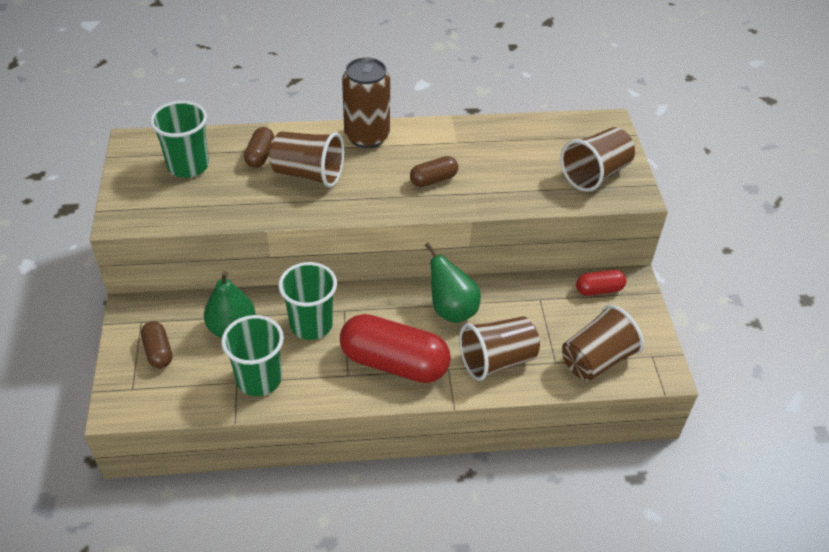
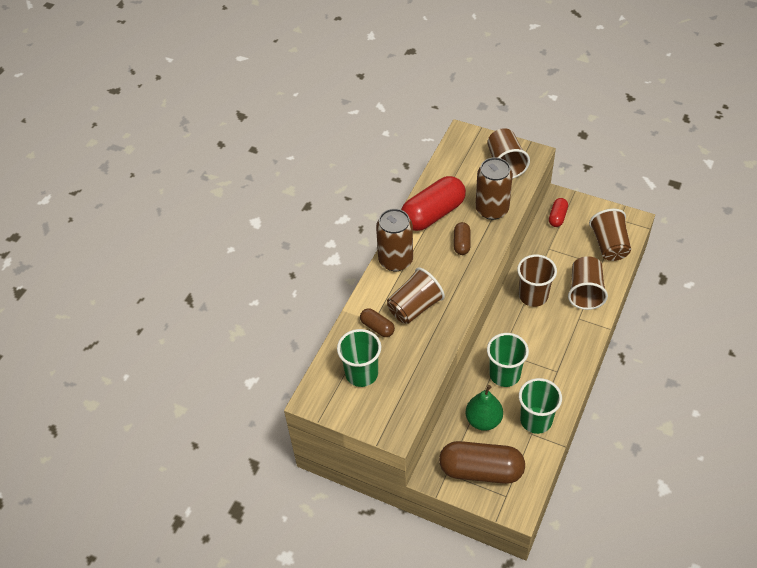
camera: 55 degrees left, 5 degrees up
brown capsule [141,321,172,368] -> brown capsule [439,441,525,484], size x2.05
red capsule [340,314,451,383] -> red capsule moved to [401,176,466,231]
green pear [425,243,481,323] -> brown cup [517,254,557,307]
none -> brown can [475,157,513,220]

